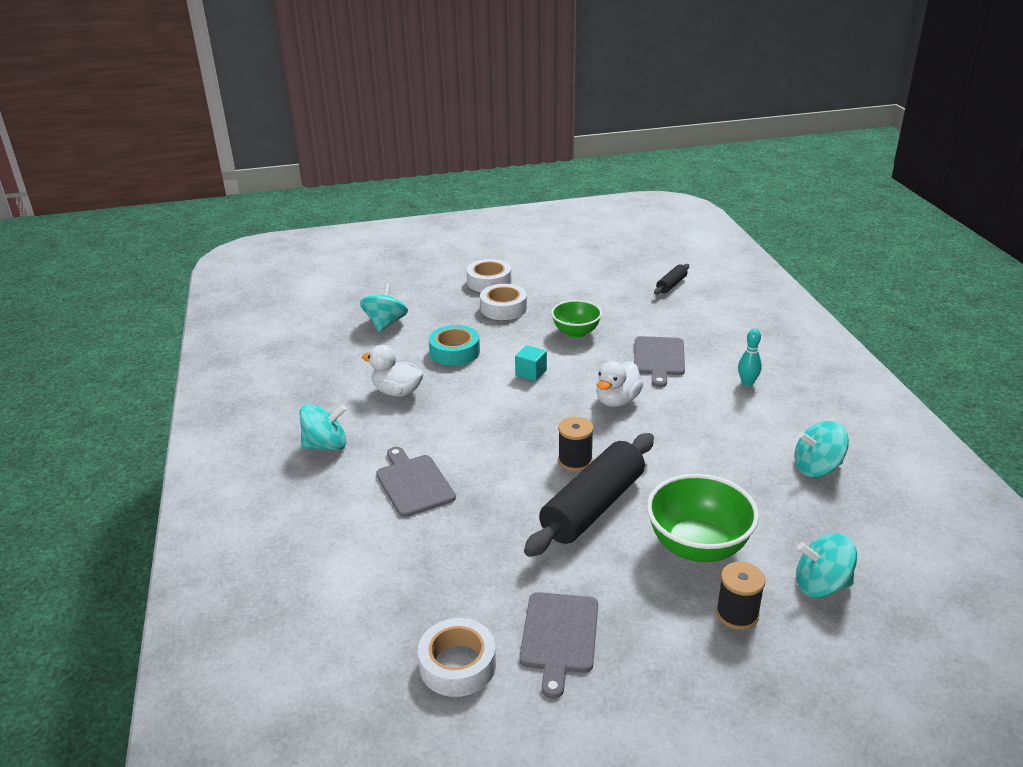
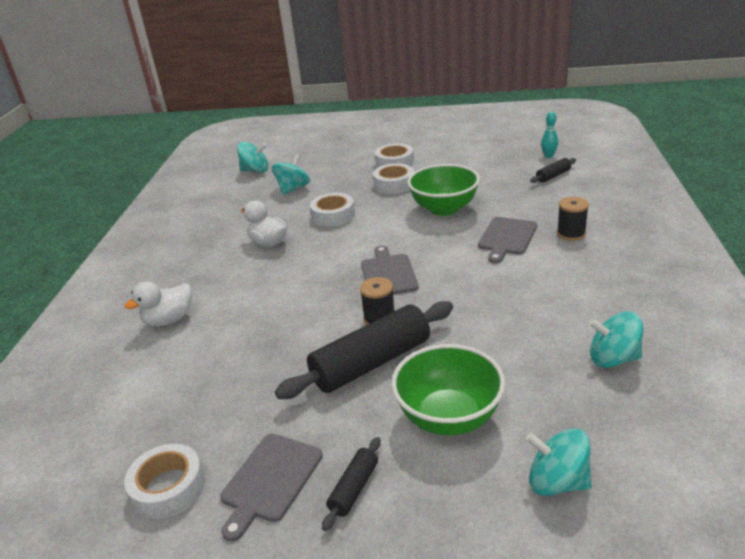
camera: 20 degrees right, 0 degrees up
turquoise spinning top [300,404,346,451] -> turquoise spinning top moved to [237,142,269,172]
grey cutting board [376,447,456,517] -> grey cutting board moved to [361,246,419,295]
turquoise tape [429,325,480,366] -> white tape [310,193,355,227]
turquoise cube [515,345,547,381] -> none
green bowl [551,300,602,338] -> green bowl [407,164,480,216], size x1.55
white duck [596,361,643,407] -> white duck moved to [124,281,192,326]
black spool [716,562,766,630] -> black spool moved to [557,197,589,241]
turquoise bowling pin [738,329,762,386] -> turquoise bowling pin moved to [541,112,558,158]
none -> black rolling pin [322,437,381,531]

